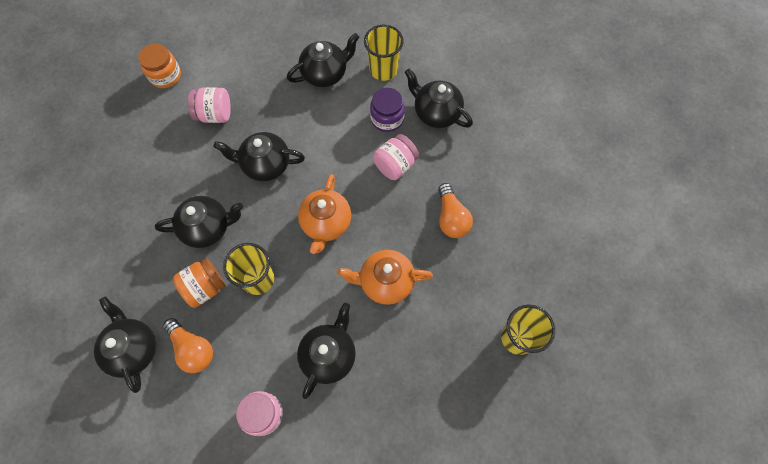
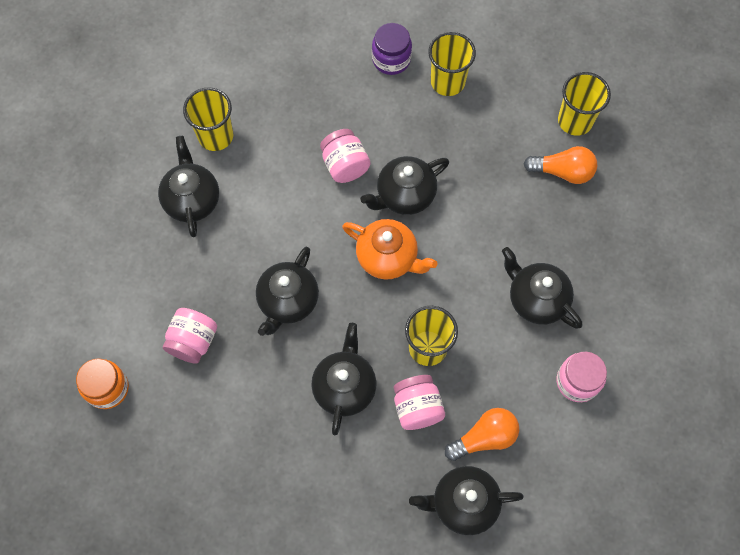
camera: 70 degrees left, 0 degrees up
orange jar [173,258,225,308] -> pink jar [394,375,445,430]
orange teapot [337,250,433,305] -> none
purple jar [370,88,405,132] -> purple jar moved to [372,23,412,75]
black teapot [405,68,473,128] -> black teapot moved to [360,156,449,215]
orange light bulb [438,183,473,238] -> orange light bulb moved to [524,146,597,184]
none -> yellow cup [428,32,476,96]

